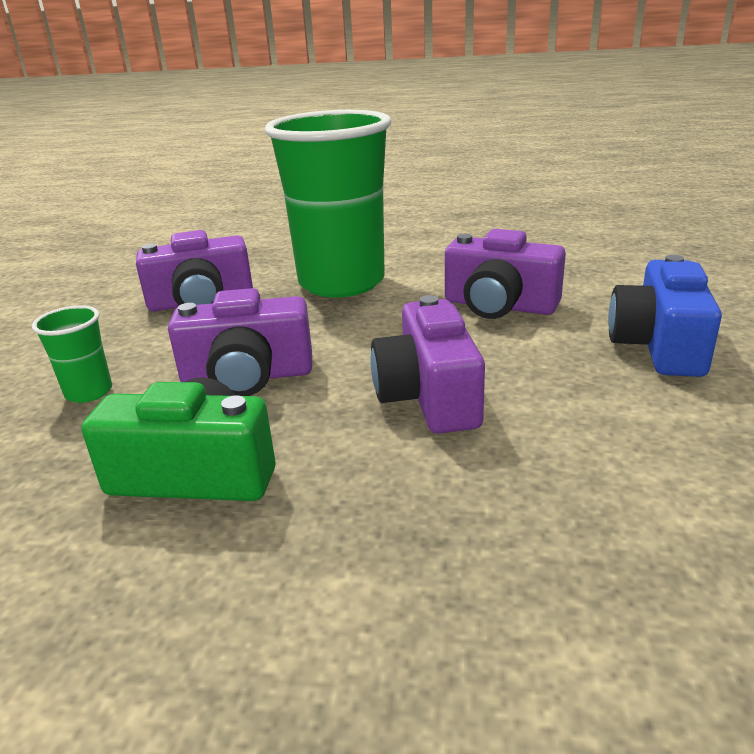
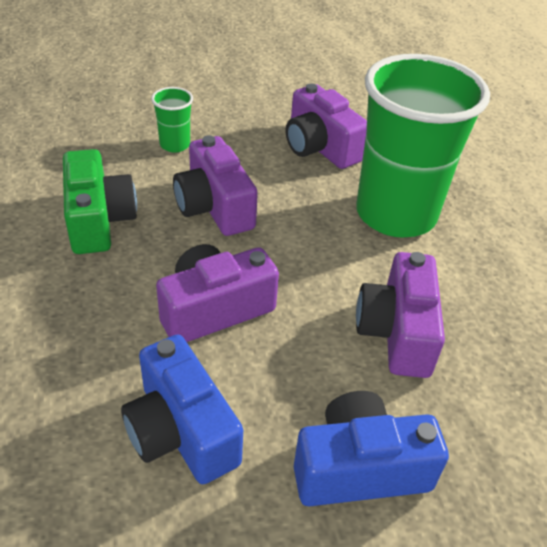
camera: 65 degrees right, 15 degrees up
none -> blue camera [121,334,243,484]

